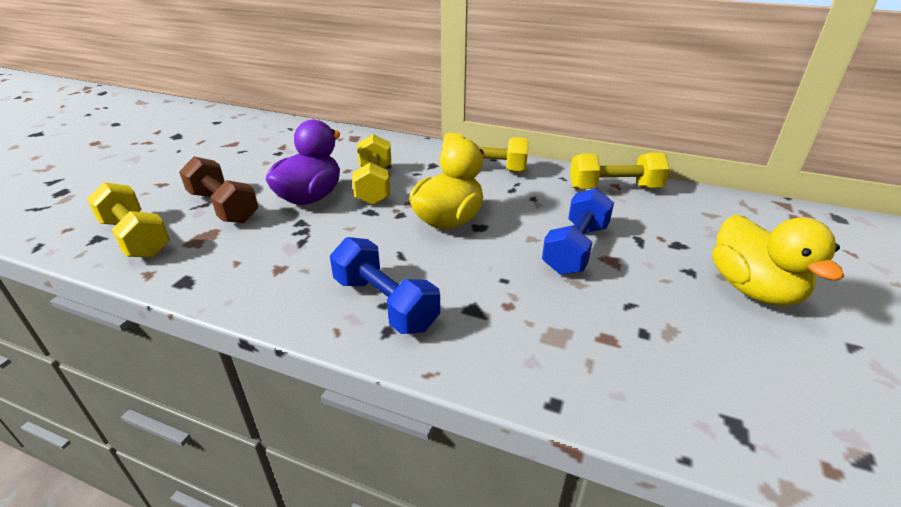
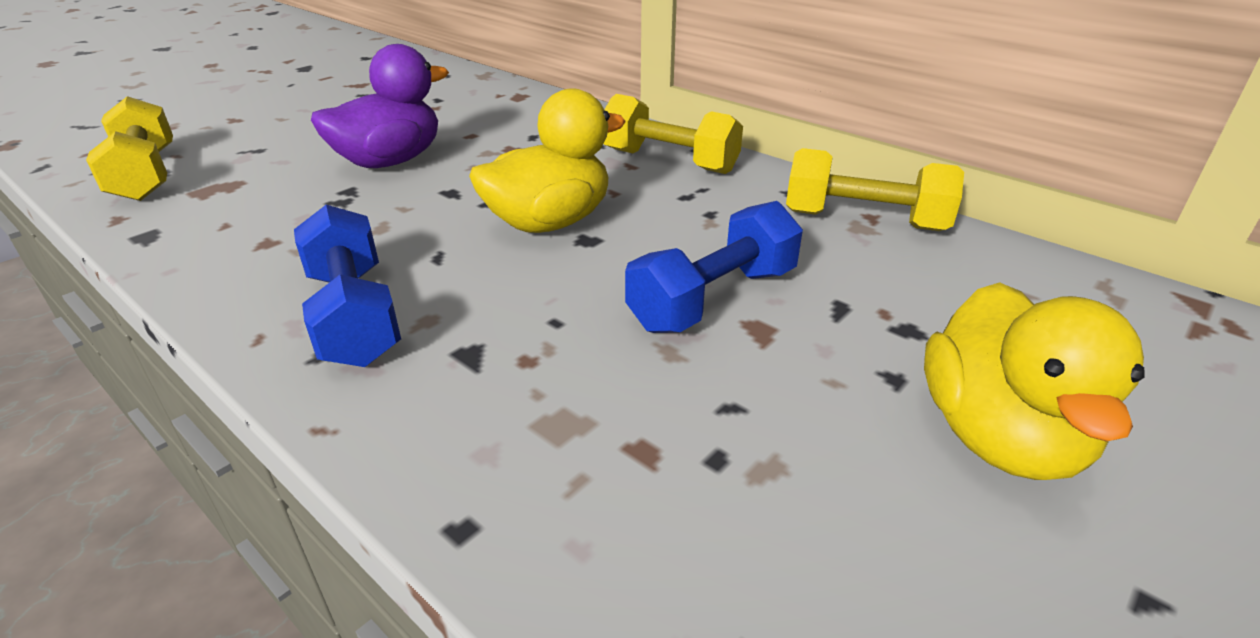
camera: 20 degrees right, 0 degrees up
brown dumbbell [179,157,259,223] -> none
yellow dumbbell [352,134,391,205] -> none

